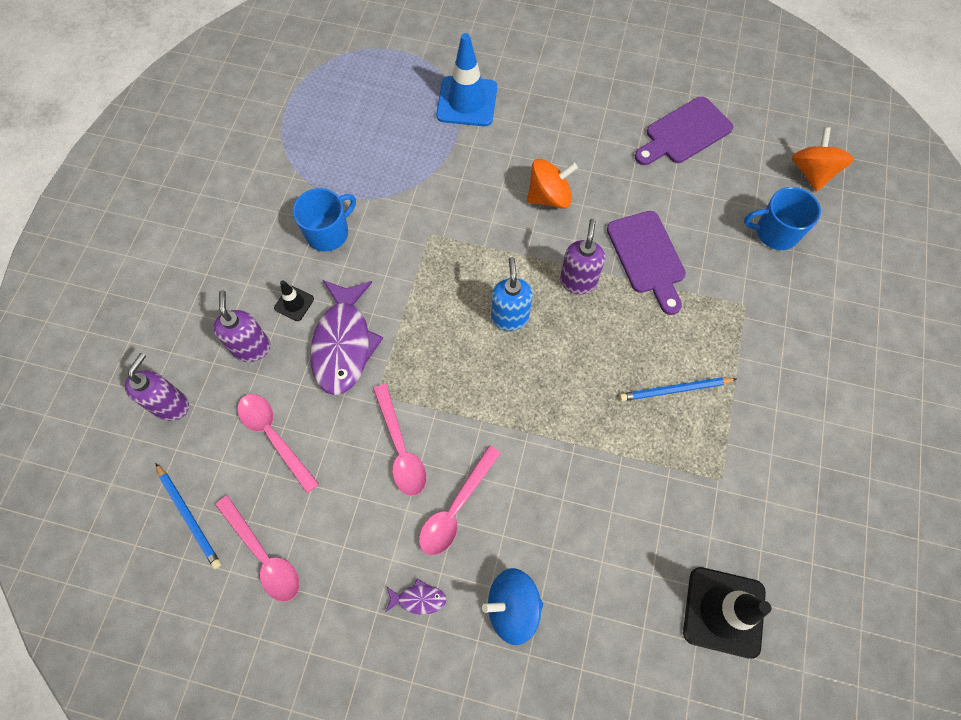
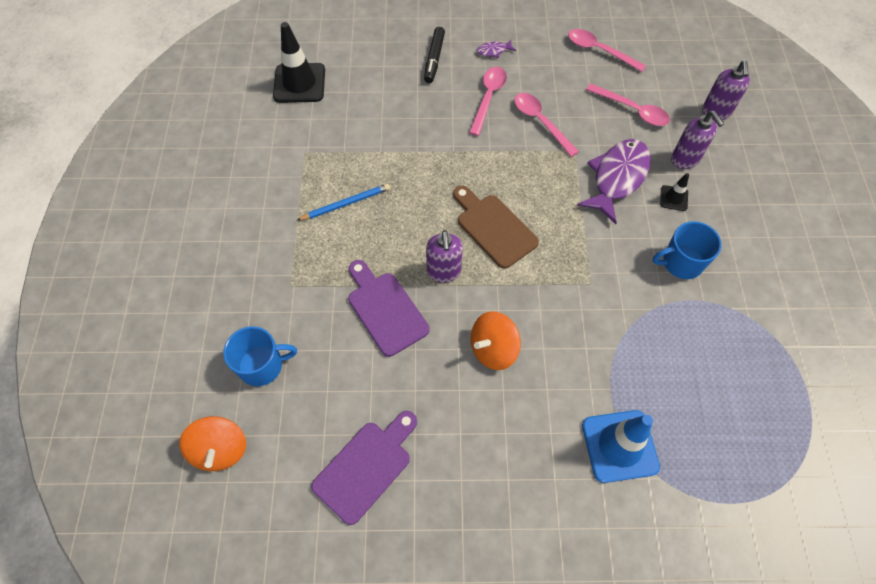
camera: 165 degrees right, 5 degrees down
blue pencil [156,464,221,569] -> none
blue mug [293,188,356,252] -> blue mug turned 45 degrees clockwise [653,221,722,279]
purple fish [310,280,383,395] -> purple fish turned 45 degrees clockwise [577,139,651,224]
blue spinning top [482,568,543,645] -> black marker [424,27,445,83]
blue soap dispenser [491,257,533,331] -> brown cutting board [453,186,539,269]

